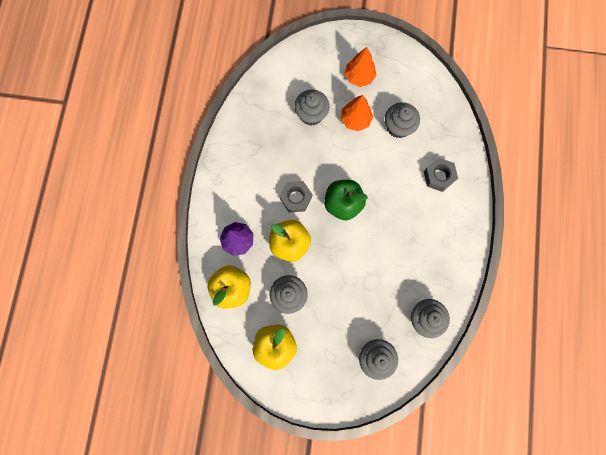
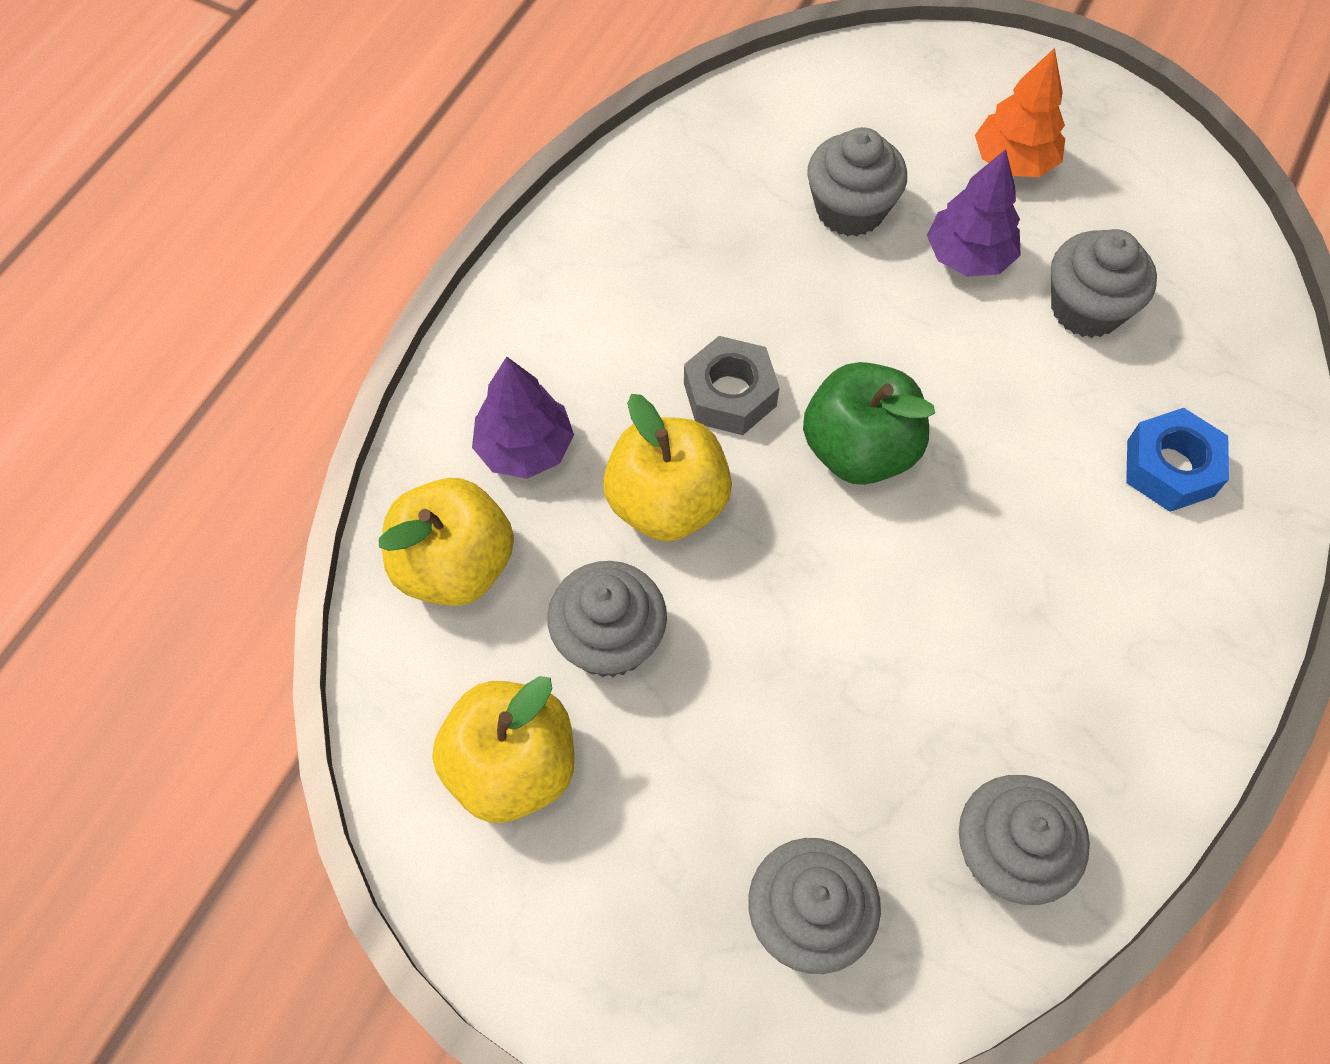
camera: 20 degrees right, 15 degrees down
orange tree [341,95,373,131] -> purple tree [927,149,1021,277]
grey nut [424,158,458,192] -> blue nut [1126,408,1229,512]

